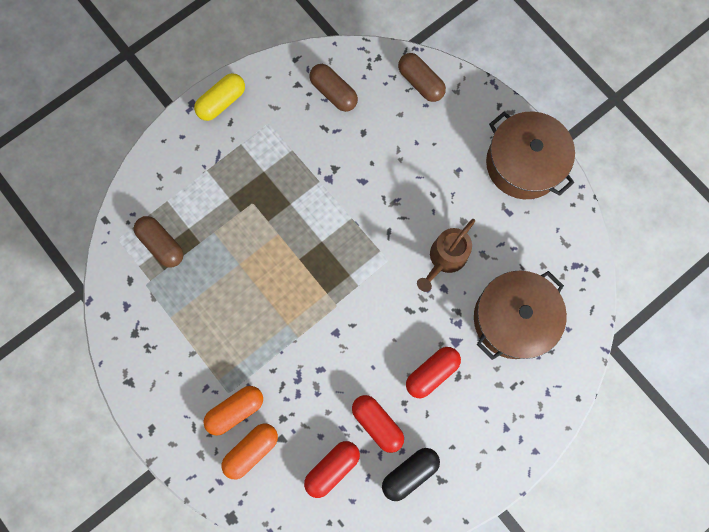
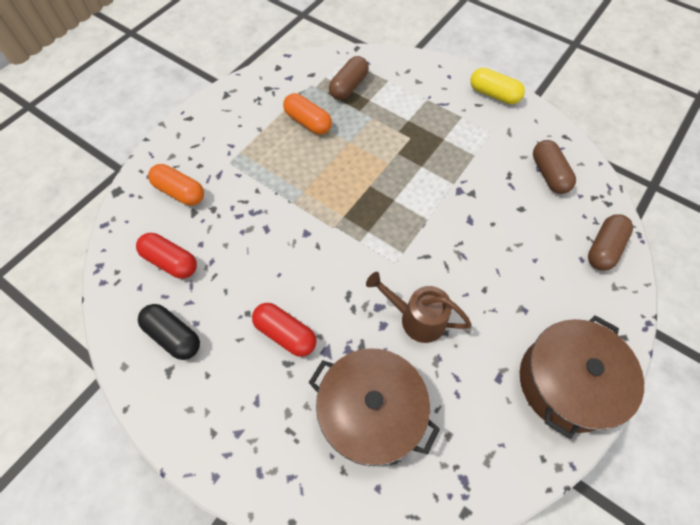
camera: 75 degrees right, 15 degrees down
orange capsule [203,386,263,436] -> orange capsule moved to [283,93,332,135]
brown capsule [310,64,358,112] -> brown capsule turned 45 degrees counterclockwise [533,140,576,194]
red capsule [352,395,404,453] -> none

